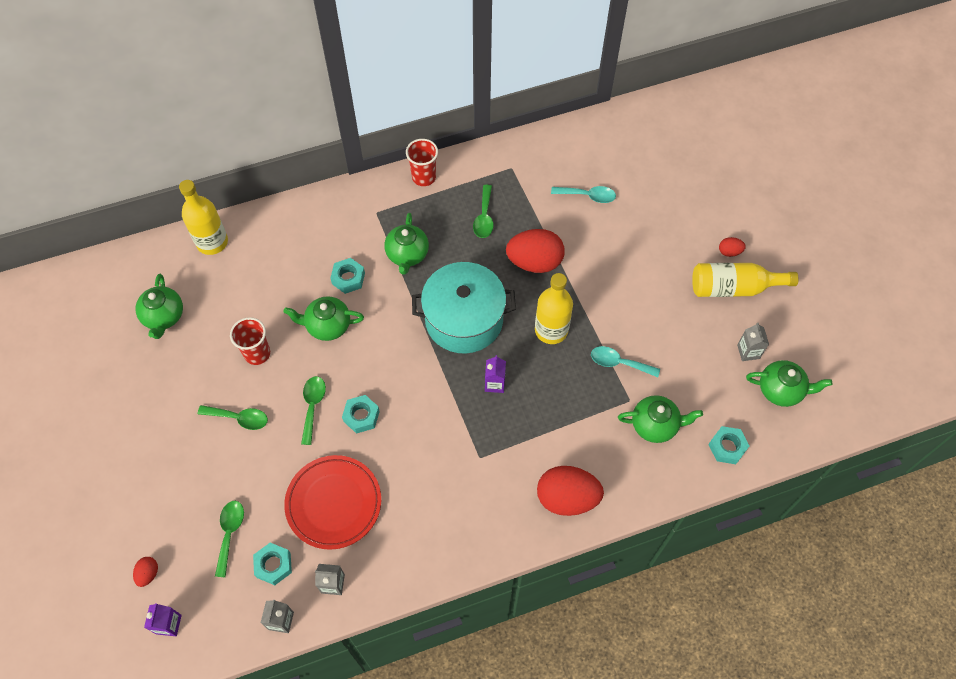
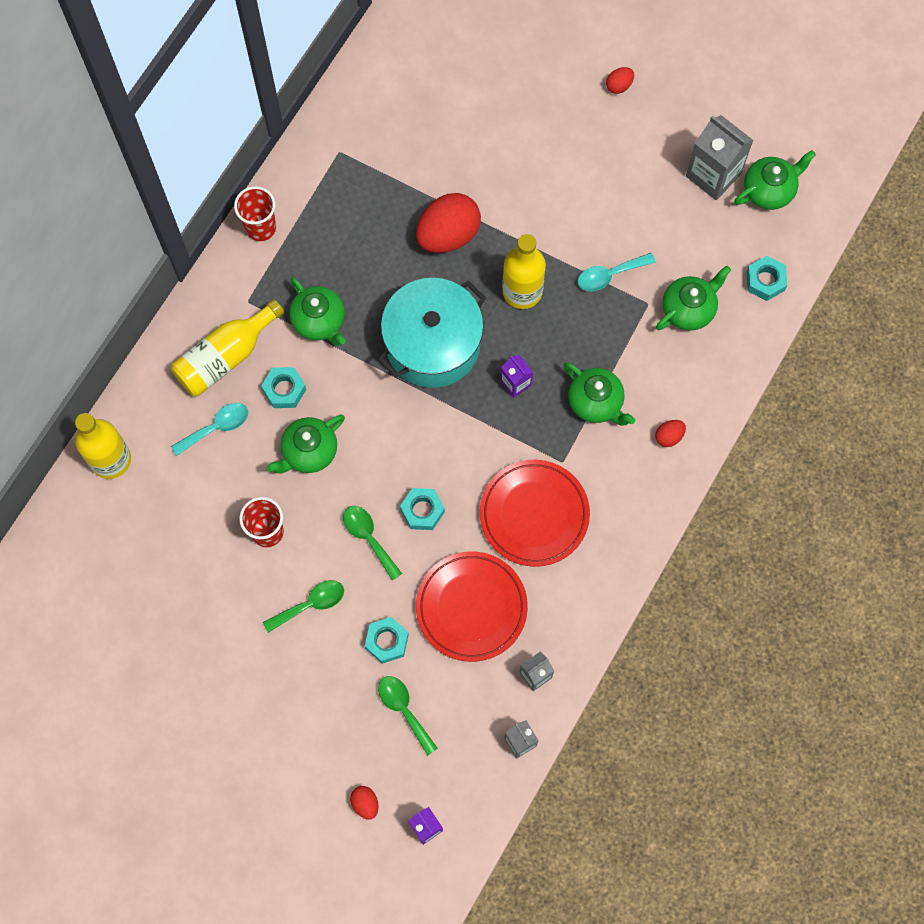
camera: 40 degrees left, 10 degrees up
green teapot [136,274,183,339] -> green teapot moved to [564,362,636,426]
turquoise nut [253,543,292,585] -> turquoise nut moved to [365,617,409,664]
green spoon [473,185,494,238] -> none
red egg [537,466,604,516] -> red egg [655,420,686,447], size x0.45
turquoise spoon [551,186,616,203] -> turquoise spoon moved to [171,403,248,456]
yellow bottle [692,263,799,297] -> yellow bottle moved to [171,299,284,396]
grey carton [737,323,769,361] -> grey carton [686,115,754,200], size x1.85
none -> red plate [480,460,590,567]

